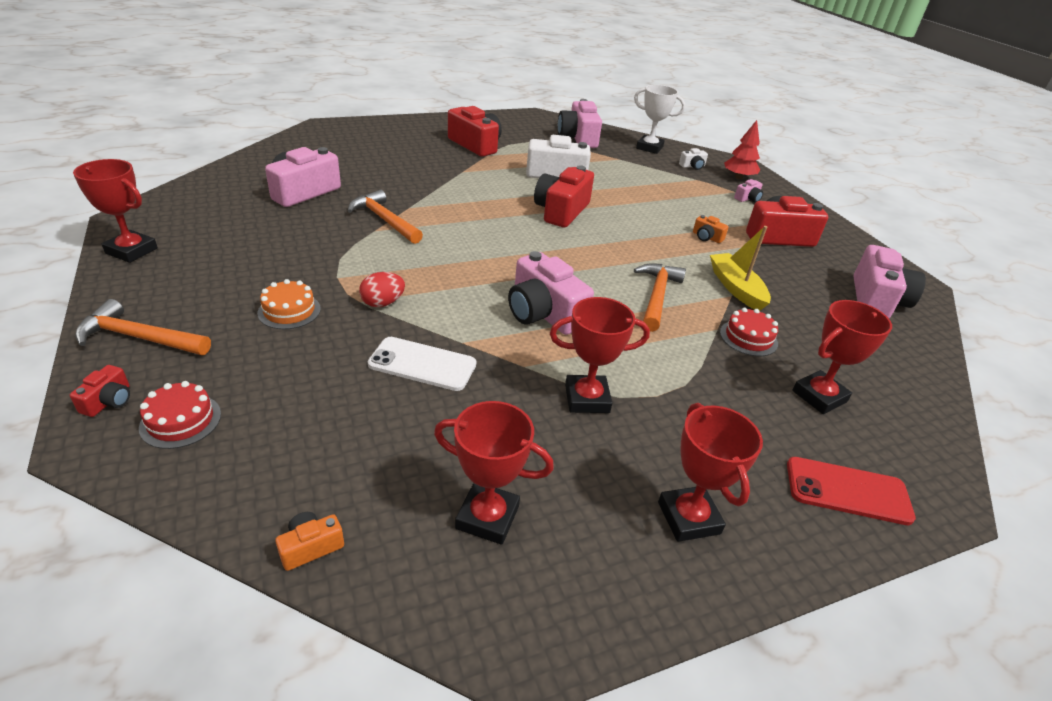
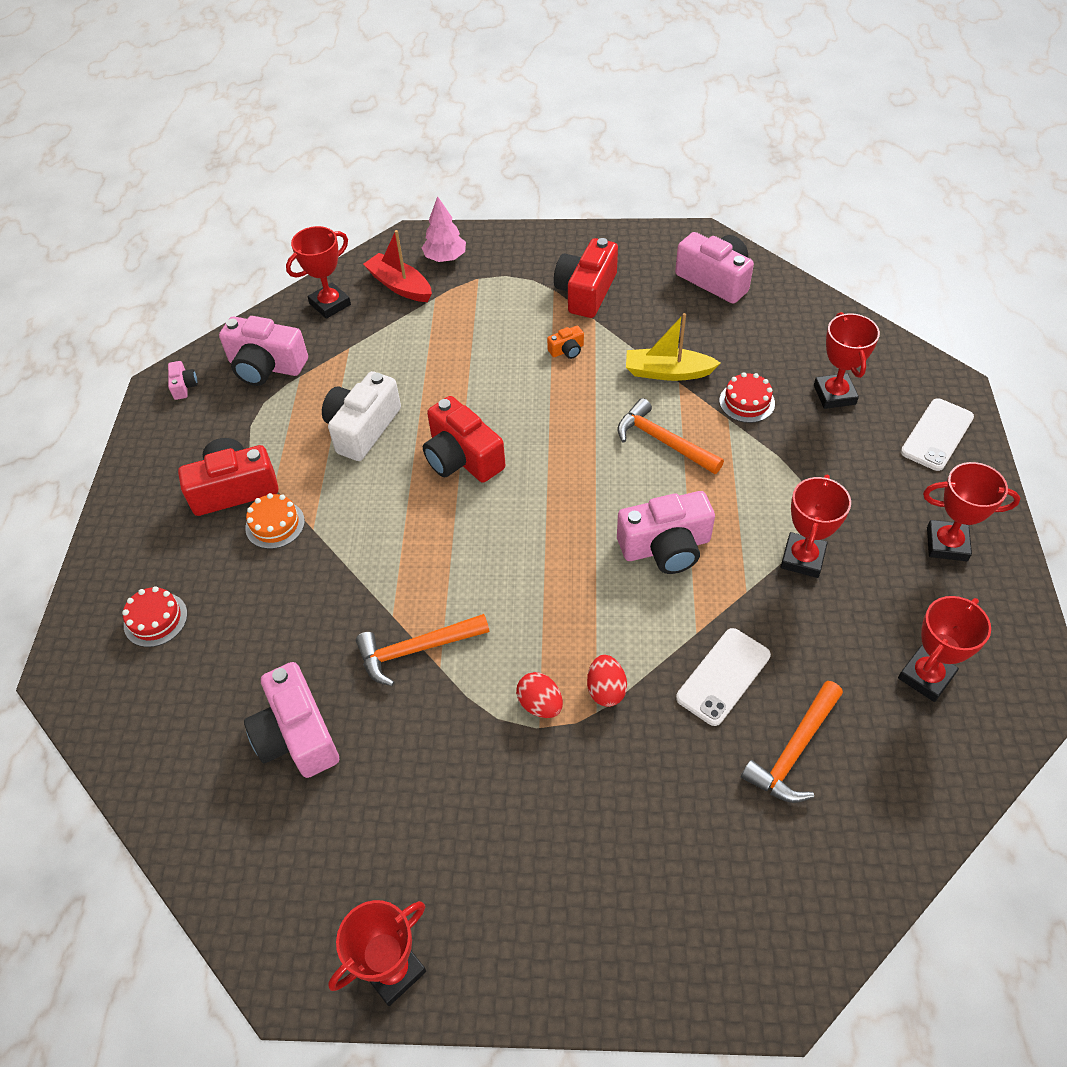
camera: 60 degrees left, 15 degrees up
red camera [70,365,130,417] -> none
orange hammer [75,299,211,355] -> orange hammer moved to [741,681,843,803]
red cake [139,381,221,449] -> red cake moved to [122,586,187,647]
orange cake [257,279,321,329] -> orange cake moved to [245,493,305,549]
orange camera [275,512,344,571] -> none
white trophy [634,85,685,154] -> red trophy [286,226,351,319]
white camera [679,148,708,170] -> red boat [363,230,432,302]
red tree [724,120,760,179] -> pink tree [422,196,466,262]
pink camera [734,179,763,203] -> pink camera moved to [168,361,198,400]
red phone [787,457,916,525] -> white phone [901,398,974,471]
none -> red egg [516,672,563,718]

